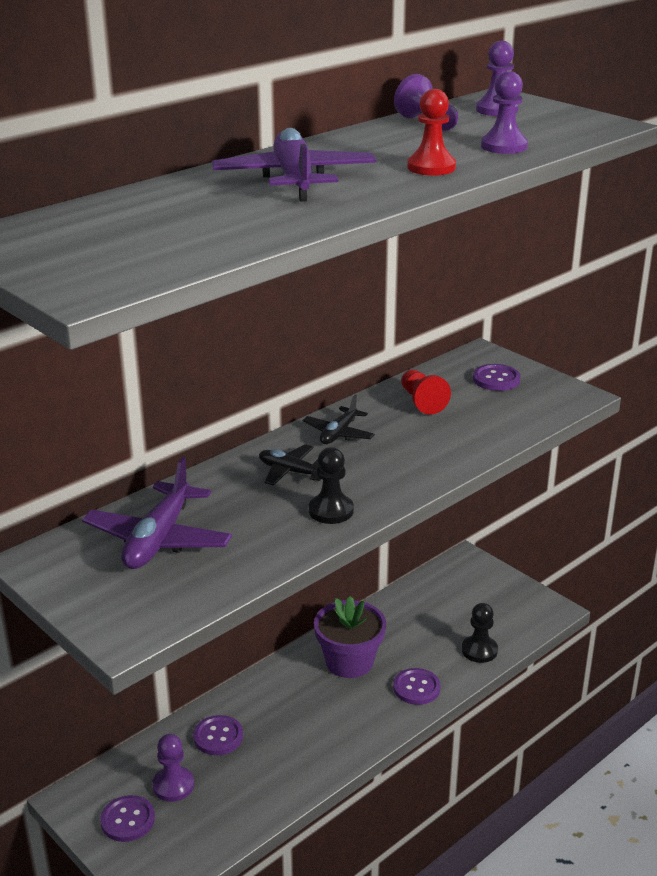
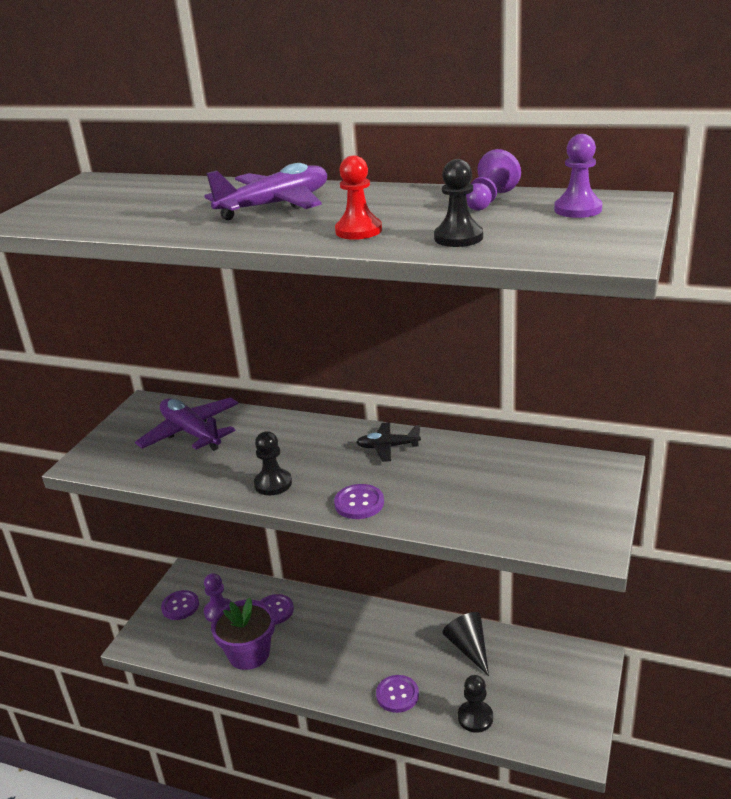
camera: 65 degrees right, 0 degrees up
purple plane [82,457,232,569] -> purple plane turned 60 degrees clockwise [135,398,239,451]
black plane [259,444,321,486] -> none
purple flower pot [314,596,386,678] -> purple flower pot moved to [211,598,275,670]
red pawn [401,370,451,415] -> none
purple button [473,364,521,391] -> purple button moved to [334,484,384,519]
purple pawn [481,71,528,154] -> black pawn [434,159,483,247]
none -> black cone [442,612,489,676]

